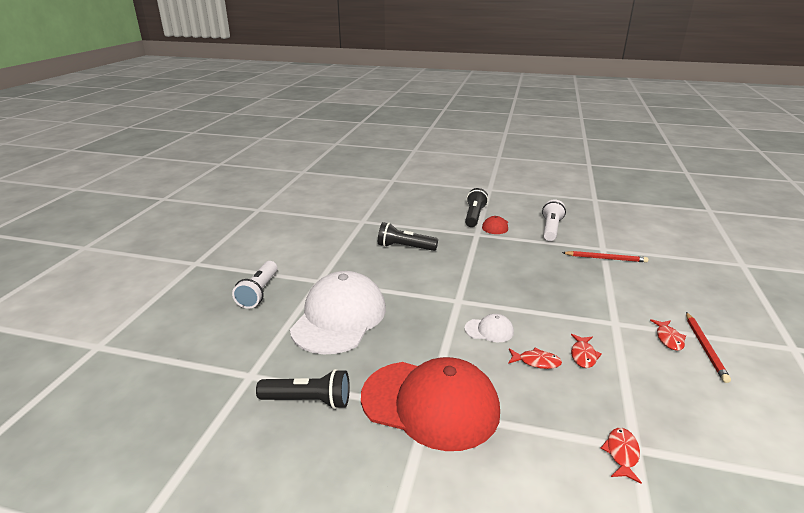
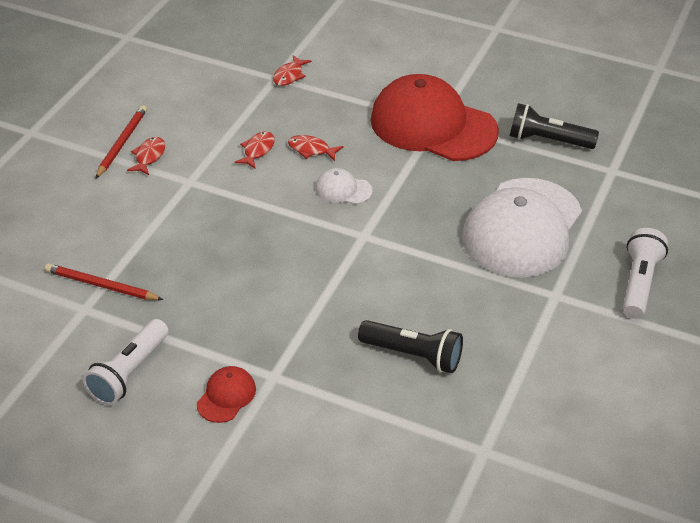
camera: 170 degrees left, 15 degrees up
black flashlight [465,188,488,227] -> none

